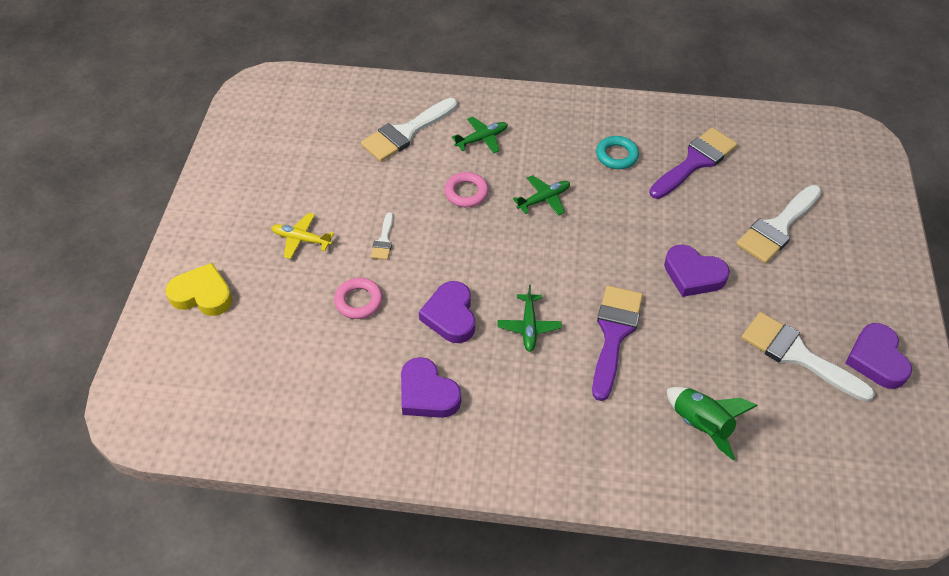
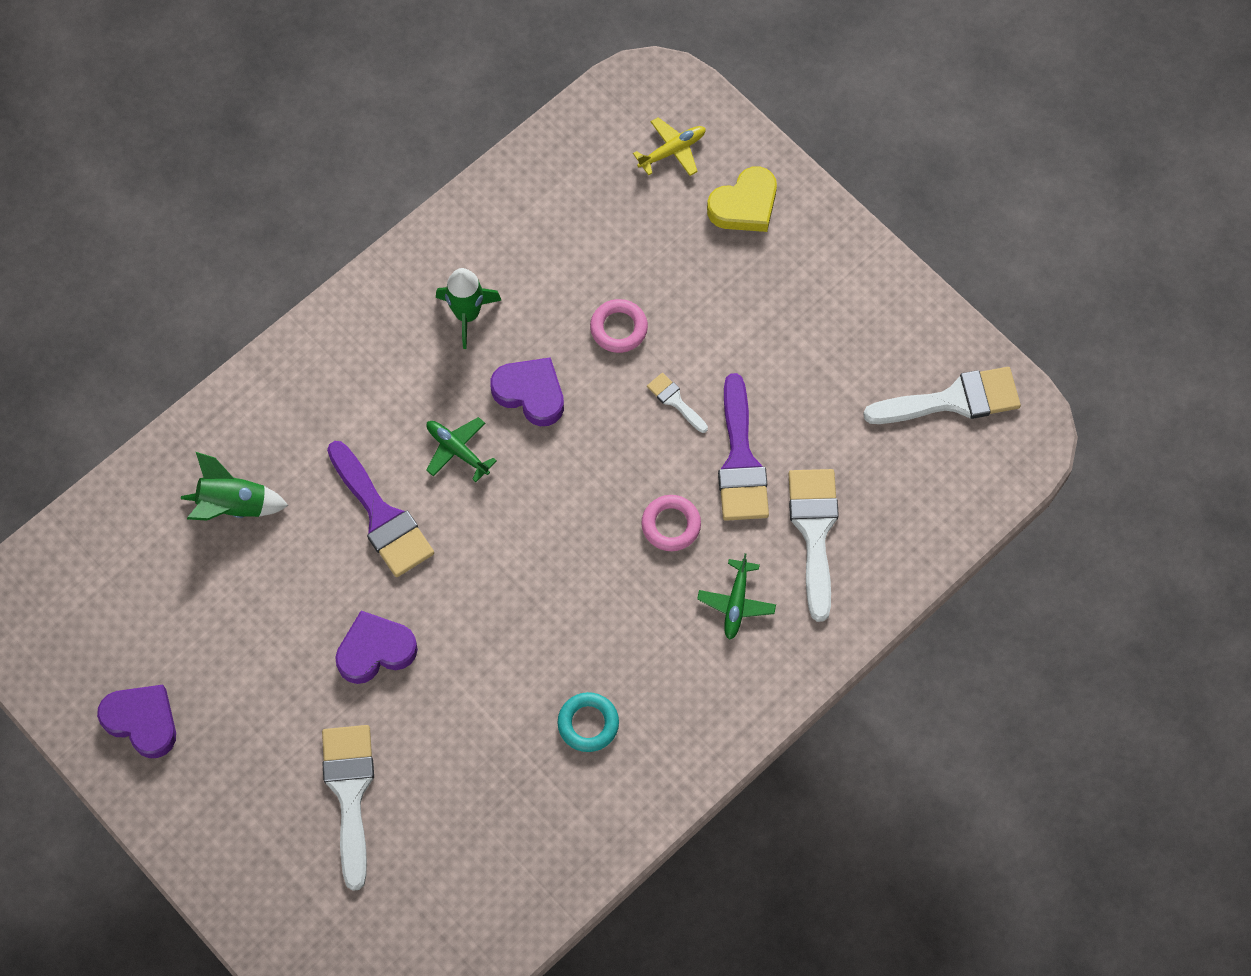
camera: 130 degrees right, 15 degrees up
yellow plane [271,213,334,259] -> yellow plane moved to [633,117,706,176]
purple heart [401,357,461,418] -> green rocket [436,268,502,349]
green plane [513,175,570,215] -> none
purple brush [649,128,738,199] -> purple brush moved to [718,373,769,521]
white brush [741,312,875,402] -> white brush moved to [863,367,1021,424]

